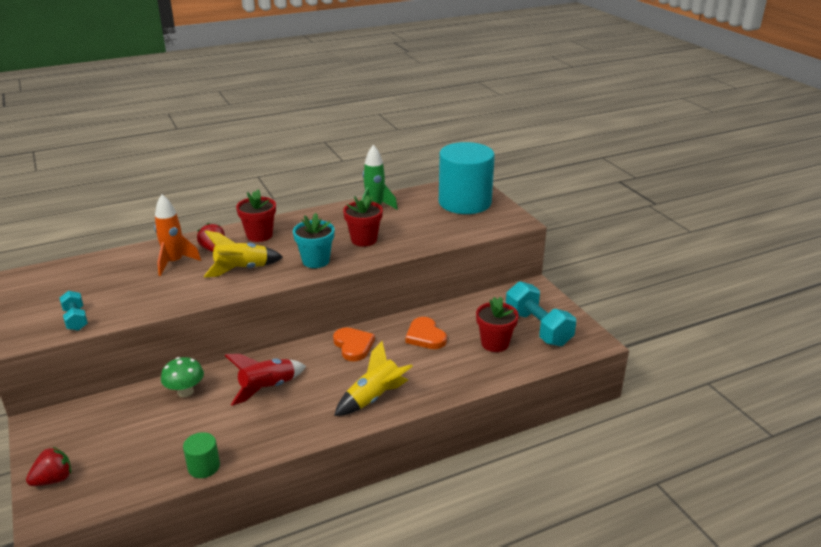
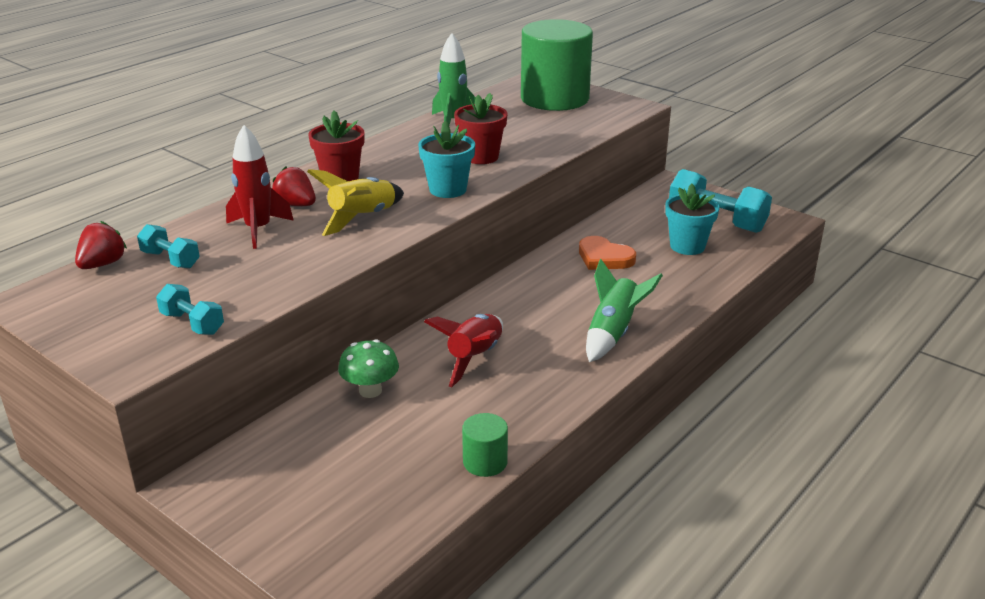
camera: 25 degrees left, 0 degrees up
red strawberry [26,447,71,486] -> red strawberry moved to [75,221,127,269]
orange rocket [154,195,201,276] -> red rocket [226,125,294,249]
orange heart [333,327,375,361] -> none
yellow rocket [334,341,413,416] -> green rocket [586,259,663,362]
turquoise cylinder [439,142,495,214] -> green cylinder [521,19,593,111]
red flower pot [476,297,519,352] -> turquoise flower pot [665,183,719,255]
none -> turquoise dumbbell [137,224,200,268]

